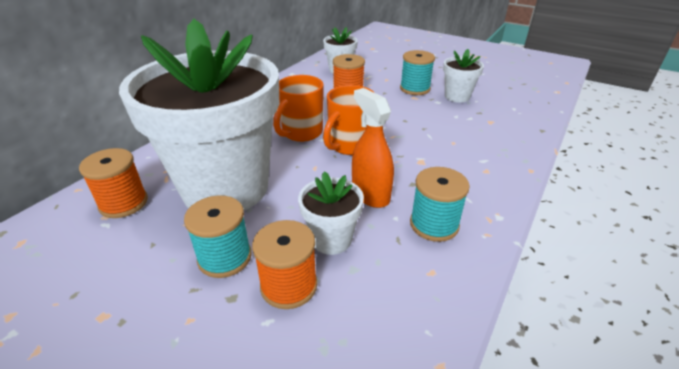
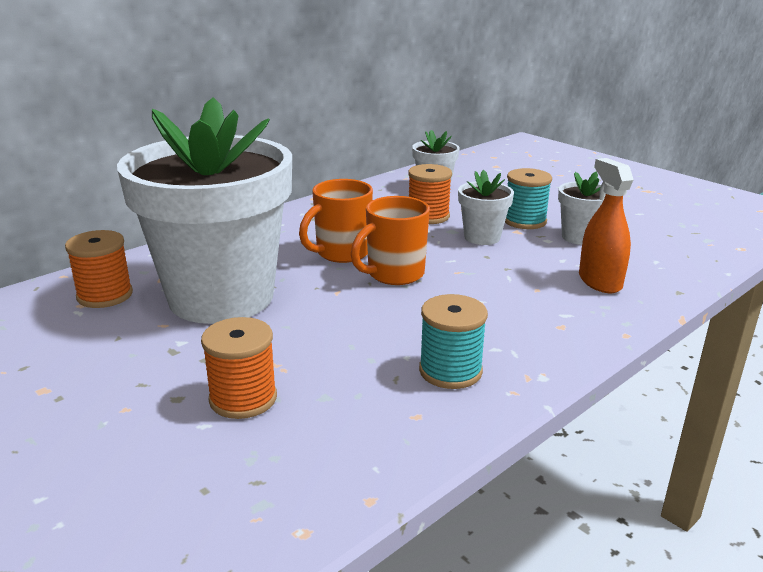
camera: 15 degrees right, 10 degrees down
turquoise spool [184,195,252,278] -> none
white flower pot [298,171,364,255] -> white flower pot moved to [458,170,514,245]
orange spray bottle [352,88,394,208] -> orange spray bottle moved to [579,158,634,293]

